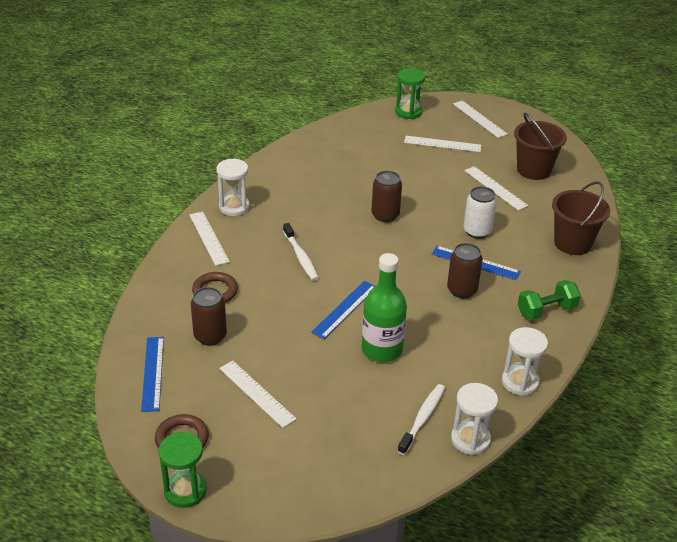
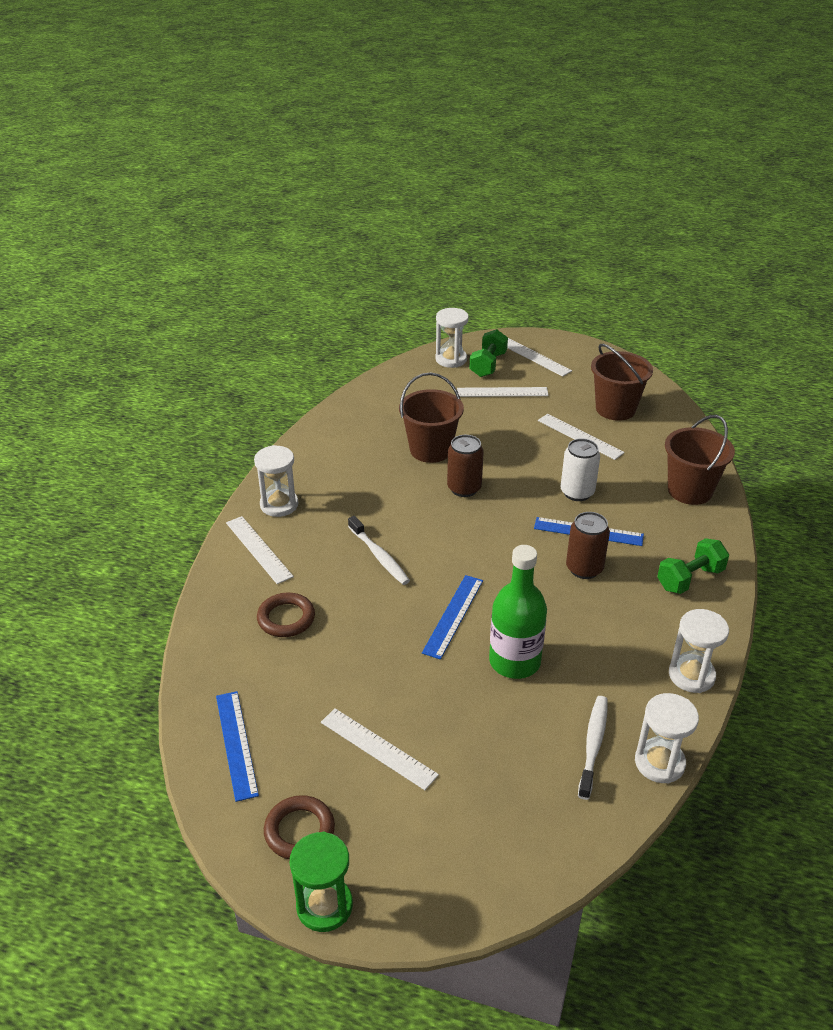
camera: 10 degrees left, 0 degrees up
brown can [191,287,227,346] -> none
green hourglass [395,68,425,119] -> white hourglass [436,308,469,368]
none -> brown bucket [399,372,464,463]
none -> green dumbbell [469,329,508,377]

